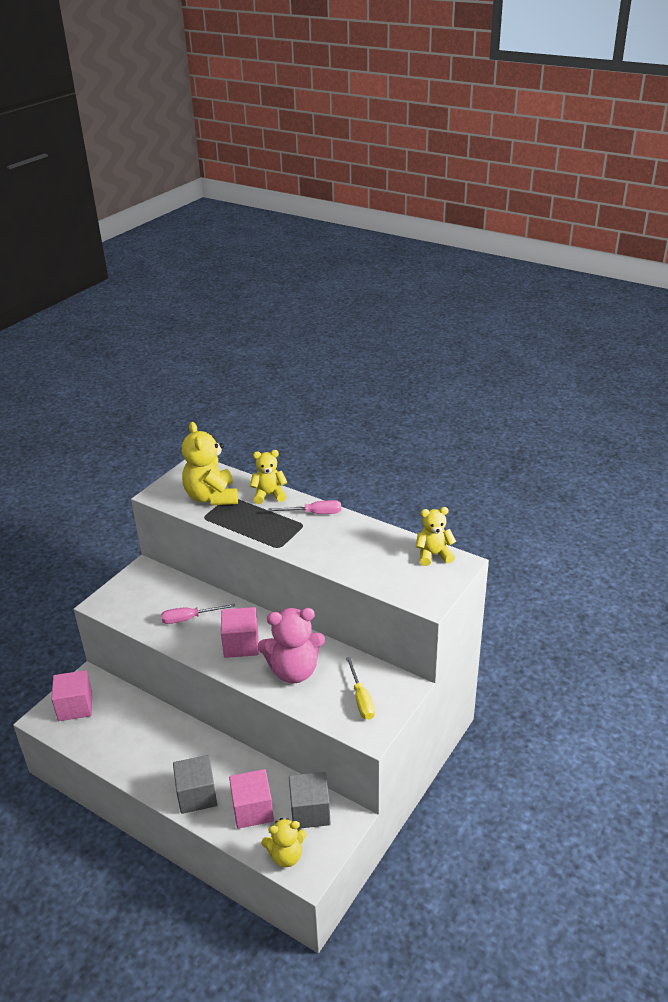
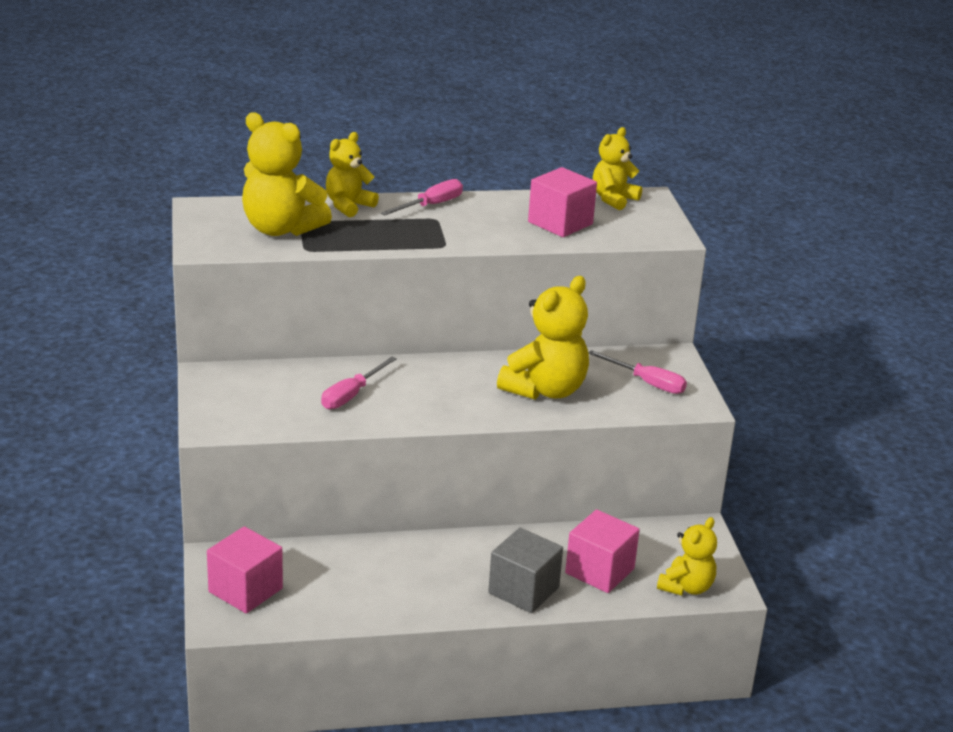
camera: 45 degrees left, 5 degrees down
pink cube [221,607,259,658] -> pink cube moved to [528,167,597,237]
pink teddy bear [258,608,325,683] -> yellow teddy bear [497,276,589,400]
grey cube [289,772,330,829] -> none
yellow screwdriver [346,657,375,720] -> pink screwdriver [588,350,687,394]

